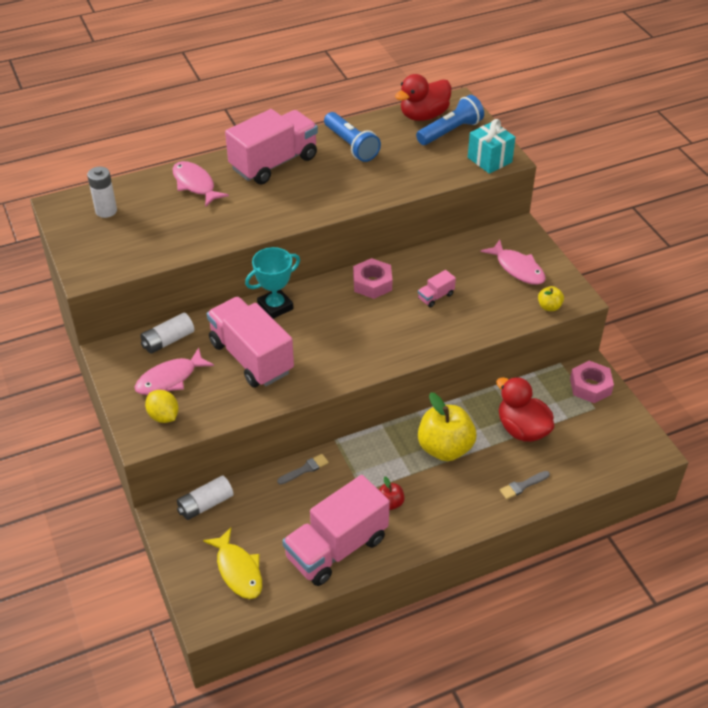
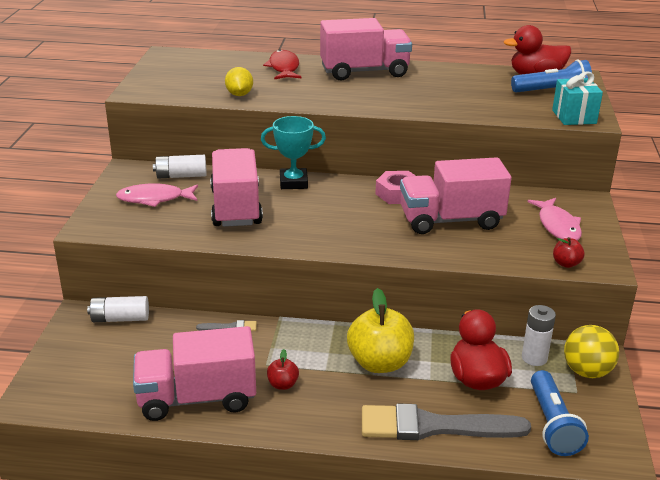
camera: 30 degrees right, 15 degrees down
white battery [87,166,117,218] -> white battery moved to [522,305,556,366]
yellow lemon [145,390,179,423] -> yellow lemon moved to [225,67,253,96]
pink fish [172,161,229,207] -> red fish [263,49,302,79]
yellow fish [203,528,262,599] -> none
blue flashlight [324,112,381,162] -> blue flashlight moved to [531,370,589,456]
pink truck [418,270,456,308] -> pink truck [400,157,512,234], size x2.44
grey brush [500,471,550,499] -> grey brush [362,403,531,440], size x2.44
yellow apple [538,286,564,311] -> red apple [553,237,585,268]
pink nut [570,361,614,403] -> yellow ball [564,325,619,378]

